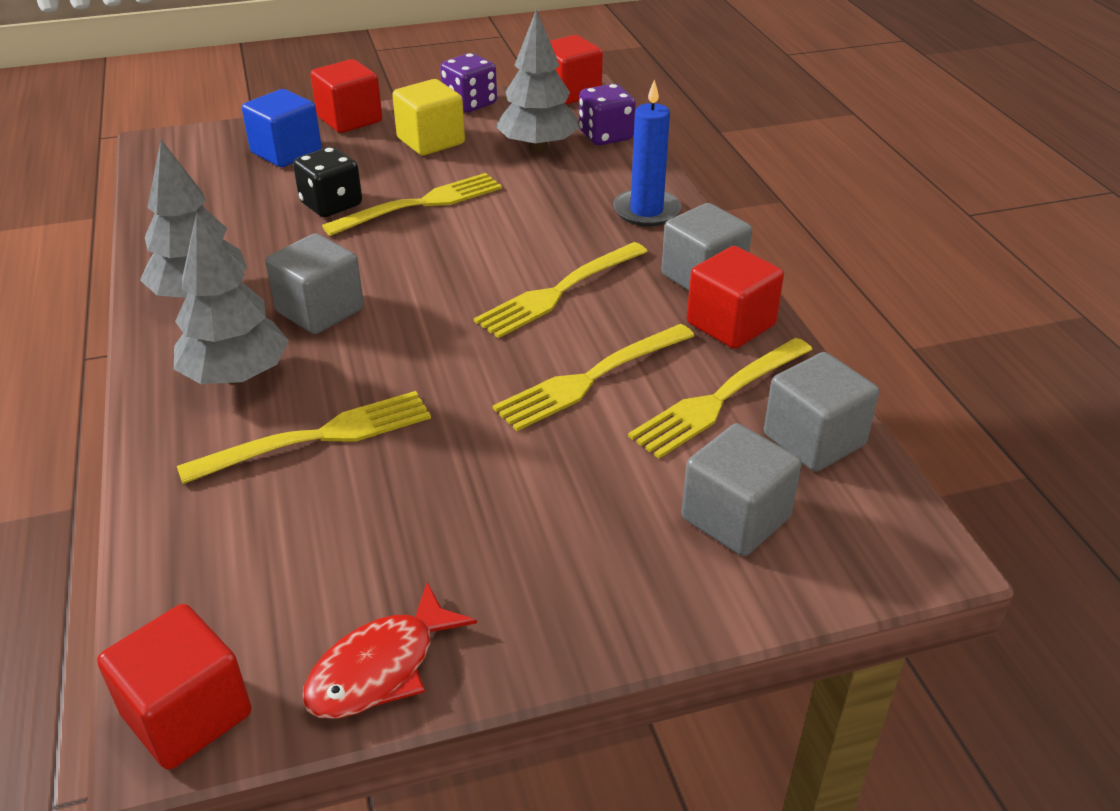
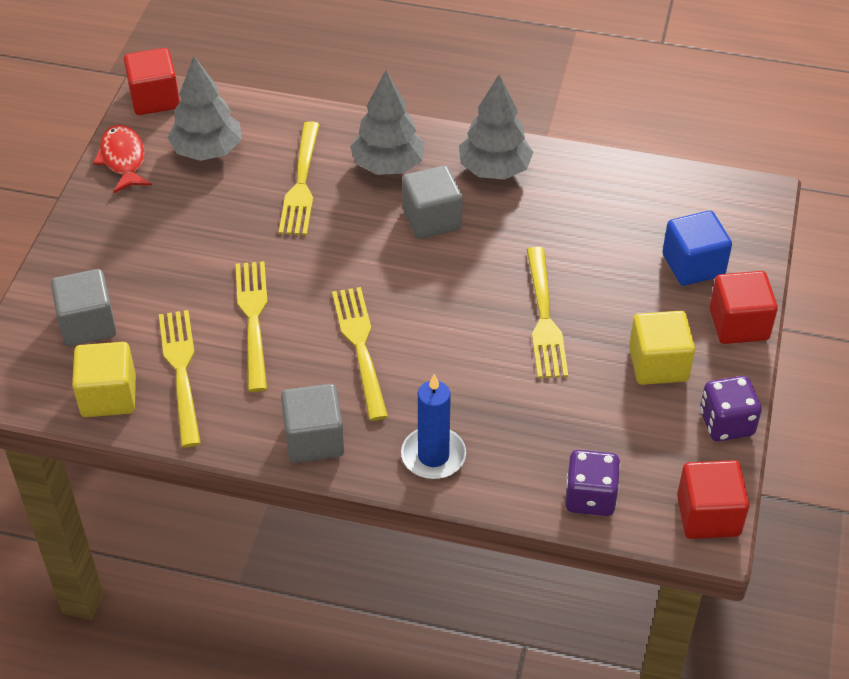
camera: 120 degrees right, 10 degrees up
black dice [293,147,362,217] -> none
grey tree [495,9,580,152] -> grey tree moved to [167,56,242,161]
red cube [687,246,784,349] -> none
grey cube [764,352,879,472] -> yellow cube [72,342,136,417]

